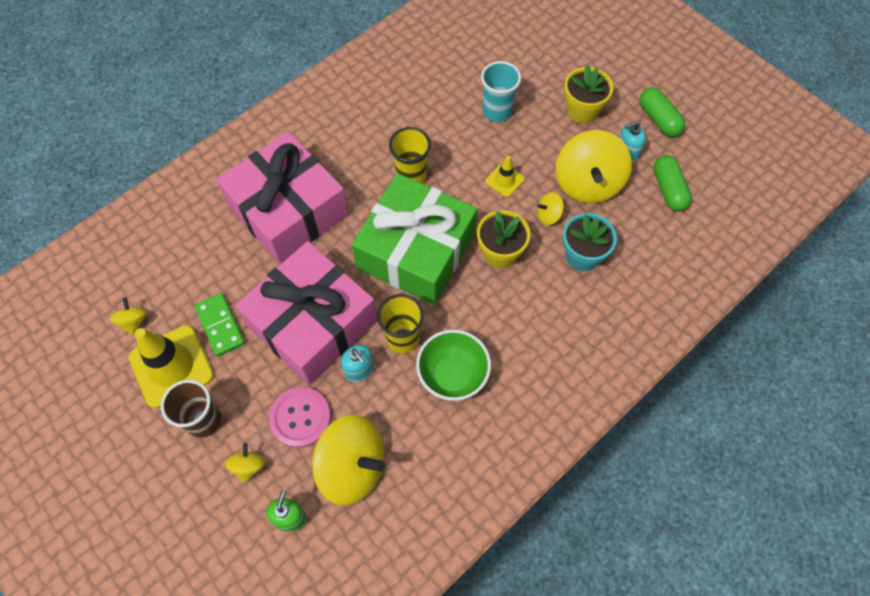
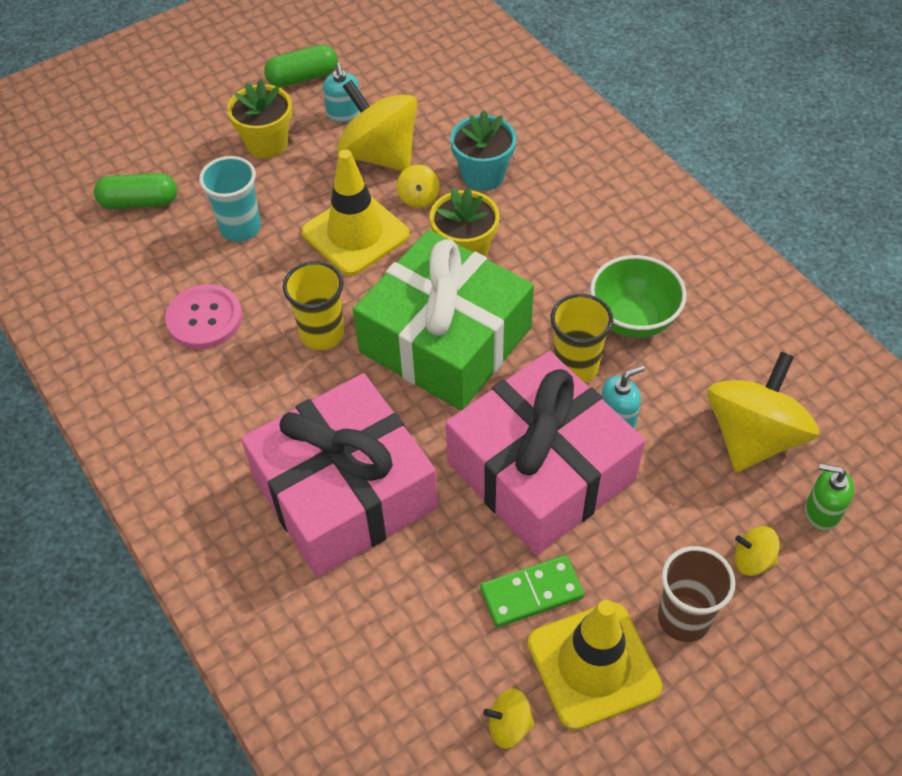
camera: 80 degrees left, 10 degrees down
pink button [269,387,331,448] -> pink button moved to [165,284,242,349]
yellow traffic cone [485,156,525,197] -> yellow traffic cone [301,149,410,276], size x2.02
yellow spinning top [556,130,632,203] -> yellow spinning top turned 150 degrees counterclockwise [337,80,418,172]
green capsule [653,155,692,211] -> green capsule moved to [94,173,177,209]

